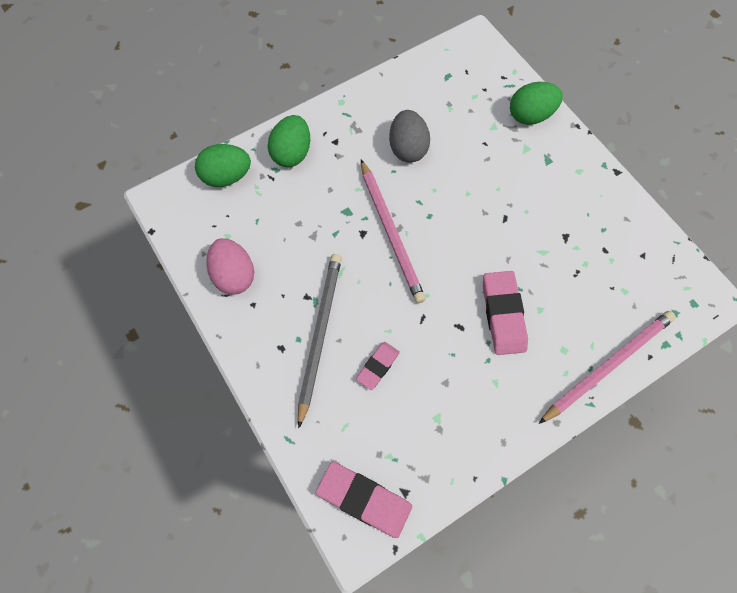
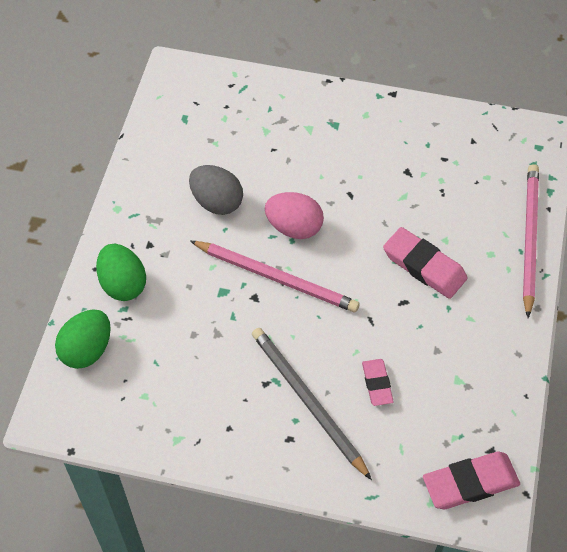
camera: 45 degrees left, 10 degrees down
pink egg [207,238,254,295] -> pink egg moved to [265,192,324,239]
green egg [510,82,563,125] -> none

